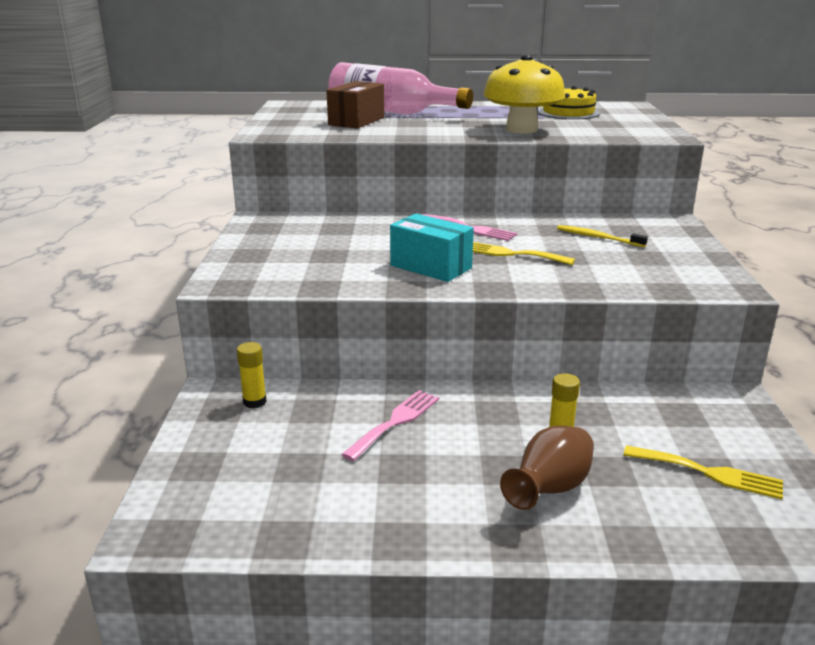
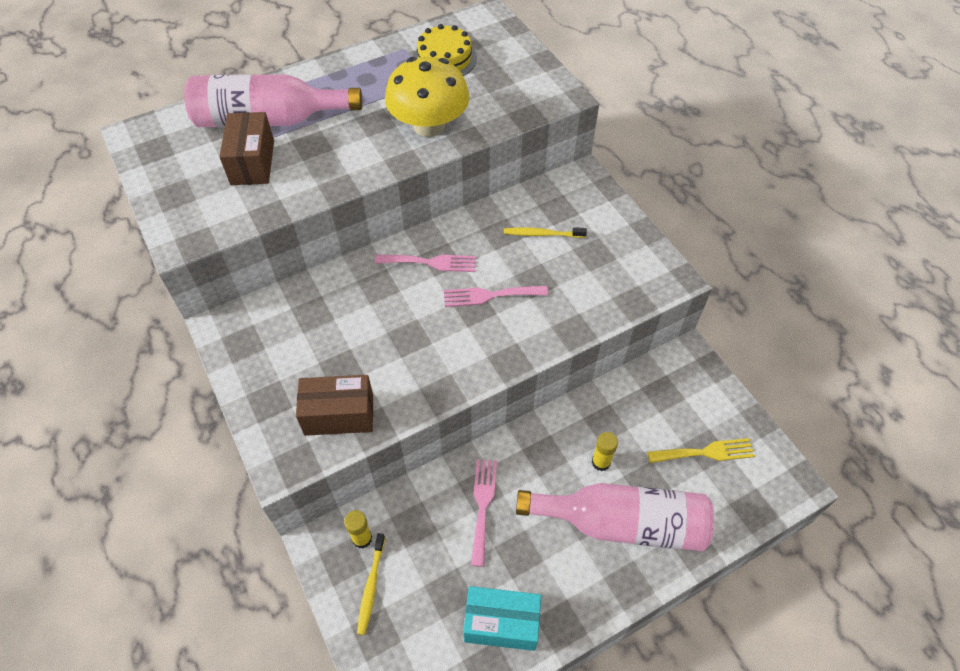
camera: 30 degrees left, 30 degrees up
turquoise box [390,214,474,282] -> turquoise box moved to [463,586,541,651]
yellow fork [473,242,575,265] -> pink fork [444,286,548,307]
brown vase [500,426,594,510] -> pink bottle [516,483,714,551]
none -> brown box [296,375,373,436]
none -> yellow toothbrush [357,533,385,635]

